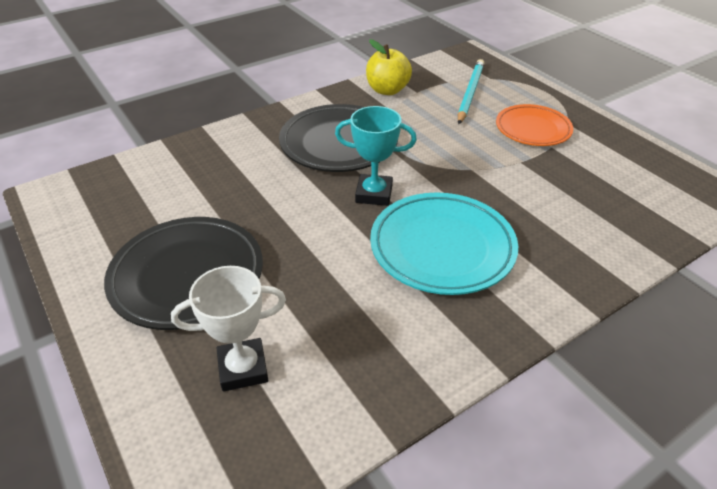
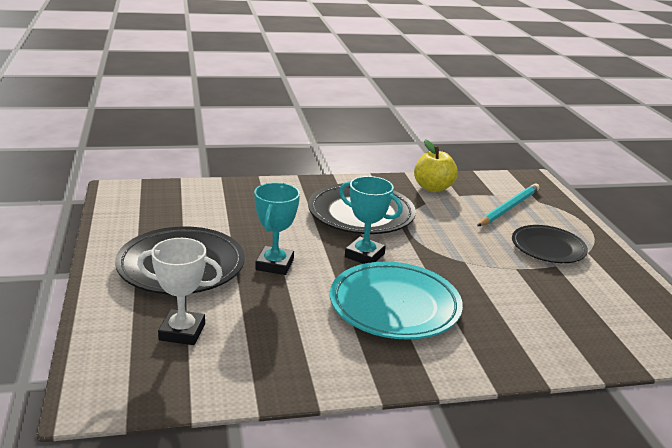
camera: 20 degrees right, 15 degrees down
orange plate [496,104,574,146] -> black plate [512,225,588,263]
none -> turquoise trophy [254,183,300,275]

